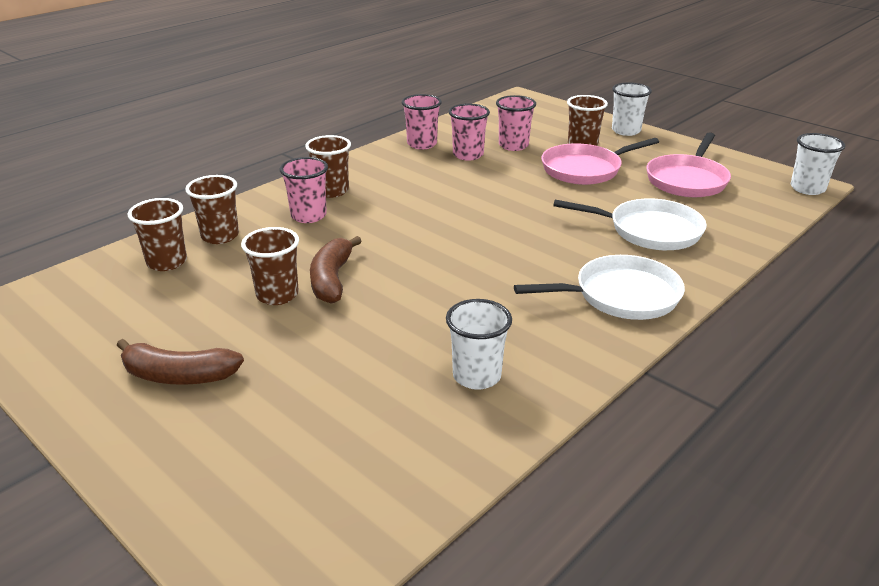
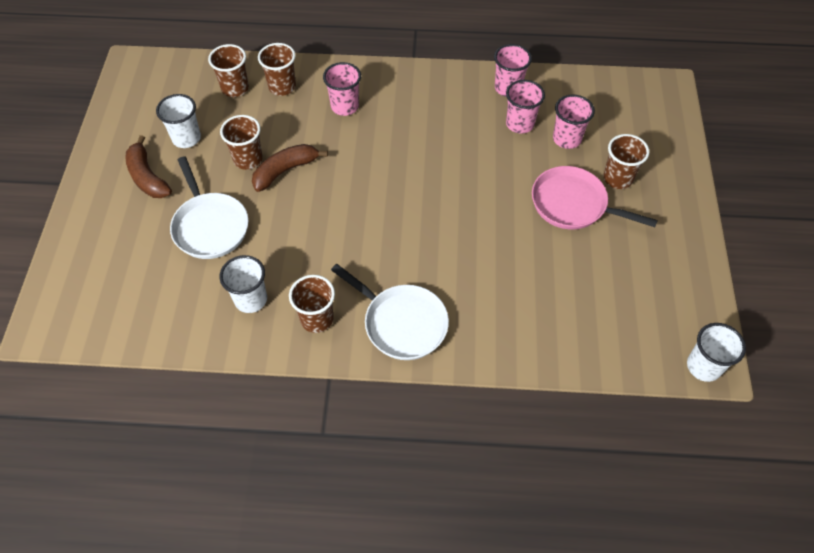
camera: 50 degrees right, 25 degrees up
brown cup [305,135,351,198] -> brown cup moved to [289,275,335,333]
white pan [553,198,707,250] -> white pan moved to [170,156,248,259]
white cup [612,82,652,136] -> white cup moved to [156,94,201,148]
pink pan [646,133,731,197] -> none

